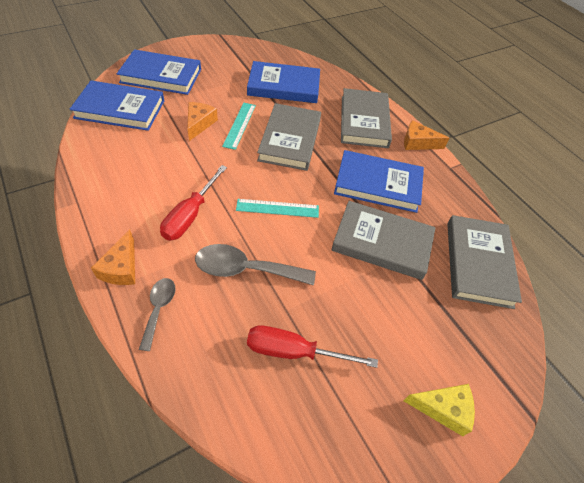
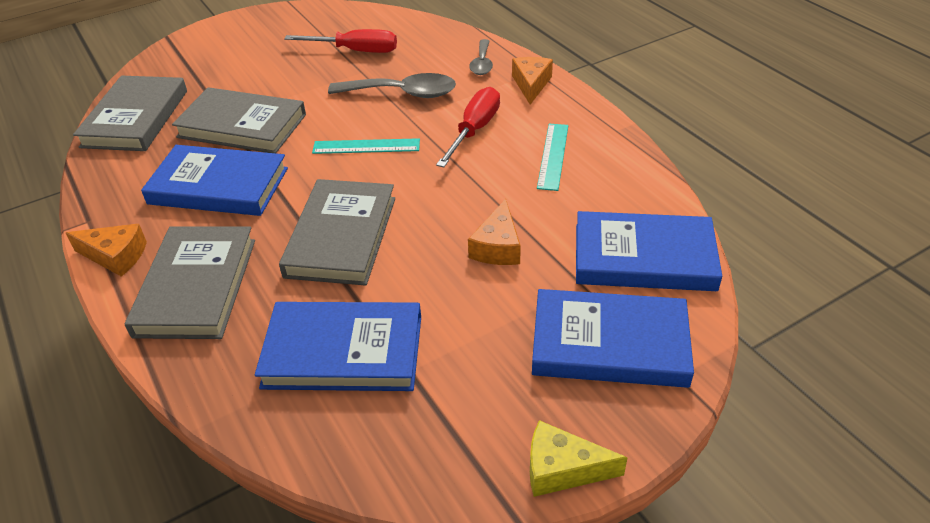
camera: 175 degrees left, 10 degrees down
turquoise ruler [222,103,256,150] -> turquoise ruler moved to [537,124,568,191]
yellow cheese [404,384,475,436] -> yellow cheese moved to [530,420,628,497]

